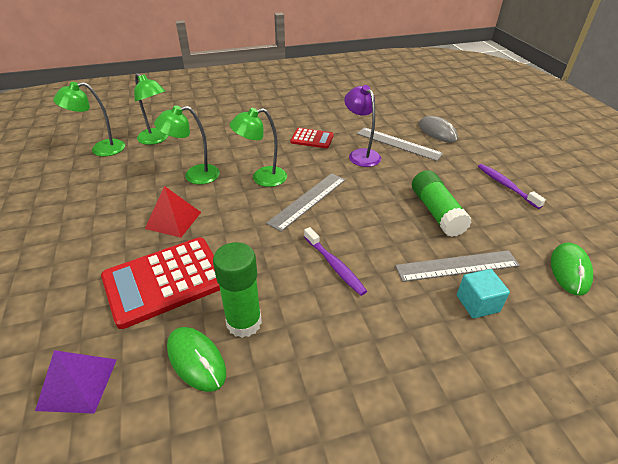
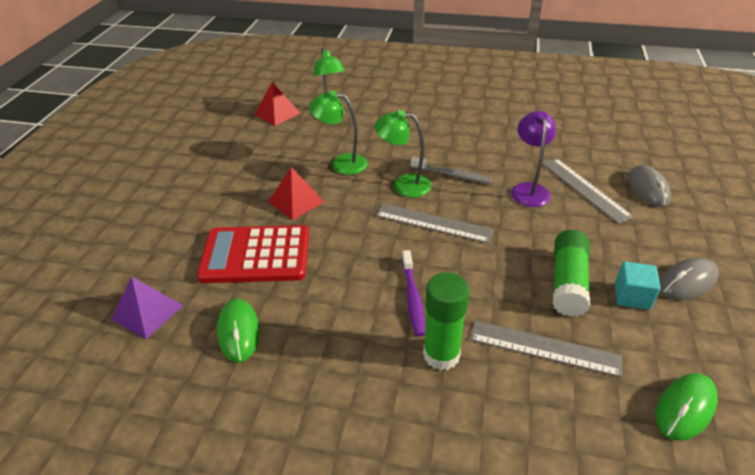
camera: 30 degrees right, 0 degrees up
green lamp [53,82,125,156] -> red pyramid [254,82,300,126]
green glue stick [213,242,262,338] -> green glue stick moved to [423,273,469,370]
grey ruler [266,173,345,232] -> grey ruler turned 45 degrees clockwise [376,203,494,244]
red calculator [290,128,334,148] -> none
turquoise cube [457,269,510,318] -> turquoise cube moved to [615,261,661,310]
purple toothbrush [478,164,546,209] -> grey mouse [659,258,719,300]
none -> grey toothbrush [411,156,492,184]

